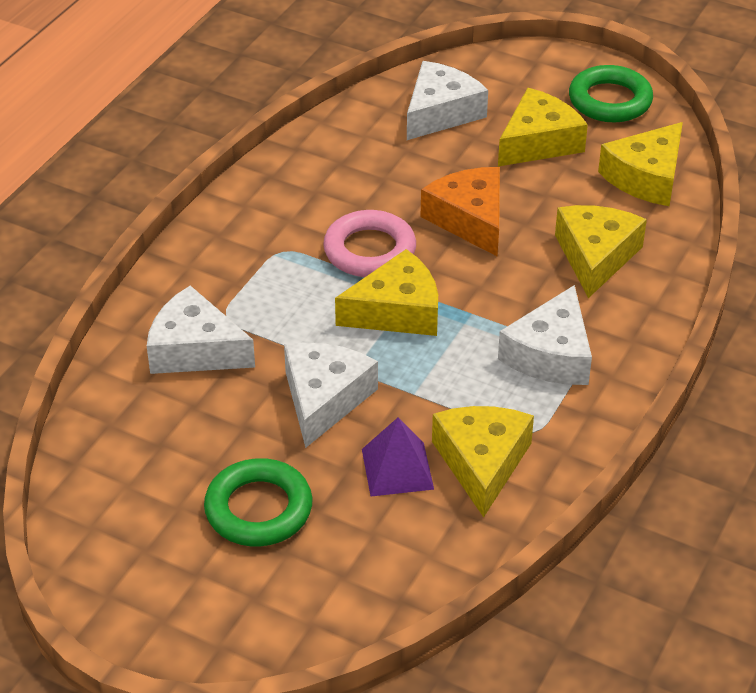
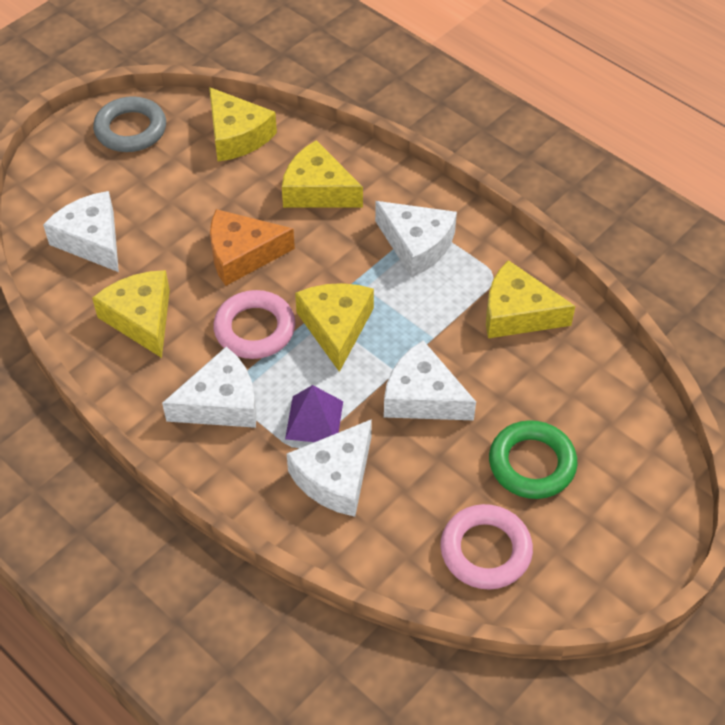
camera: 75 degrees left, 10 degrees up
purple pyramid [362,417,434,497] -> purple pyramid moved to [285,385,343,442]
yellow cheese [498,88,588,167] -> yellow cheese moved to [92,270,170,358]
green ring [569,65,653,122] -> grey ring [93,96,166,152]
none -> white cheese [162,347,257,428]
none -> pink ring [440,504,533,589]

